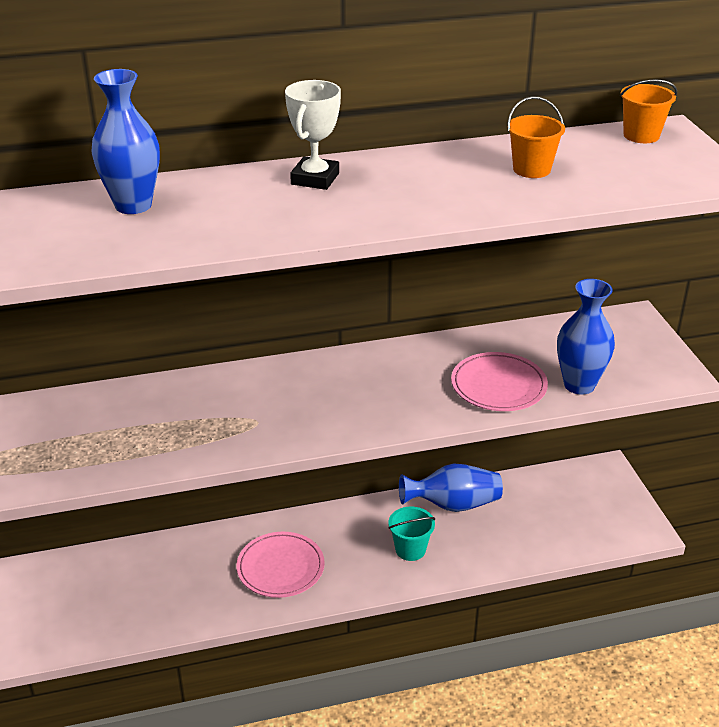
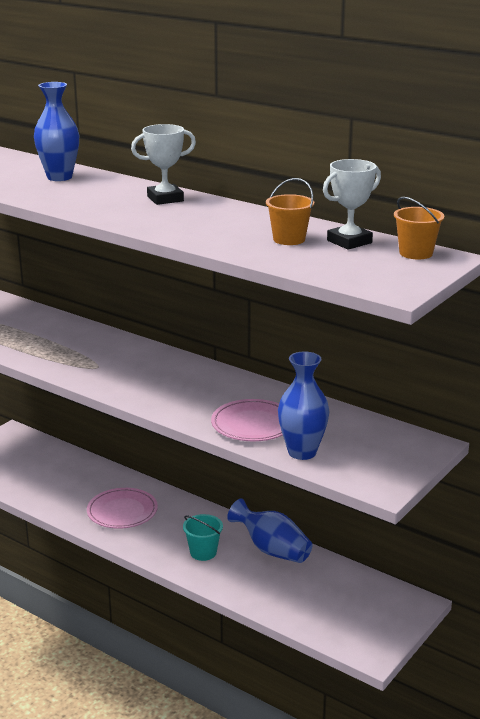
camera: 50 degrees right, 10 degrees down
none -> white trophy [323,159,381,250]

